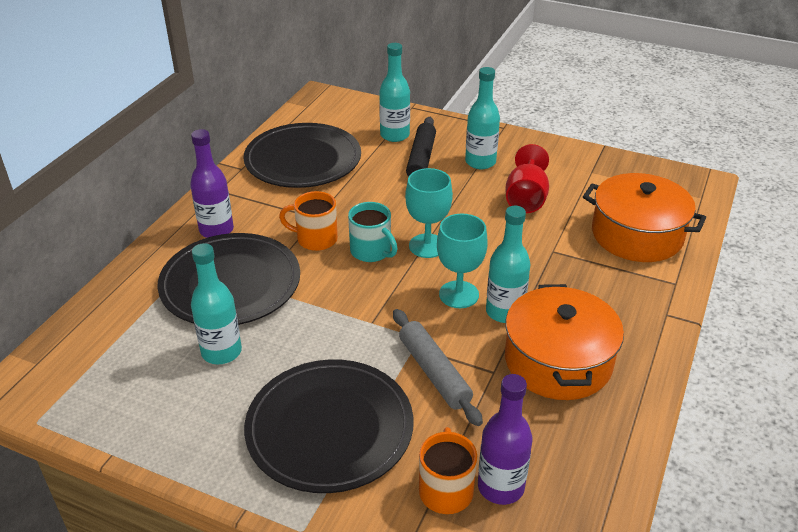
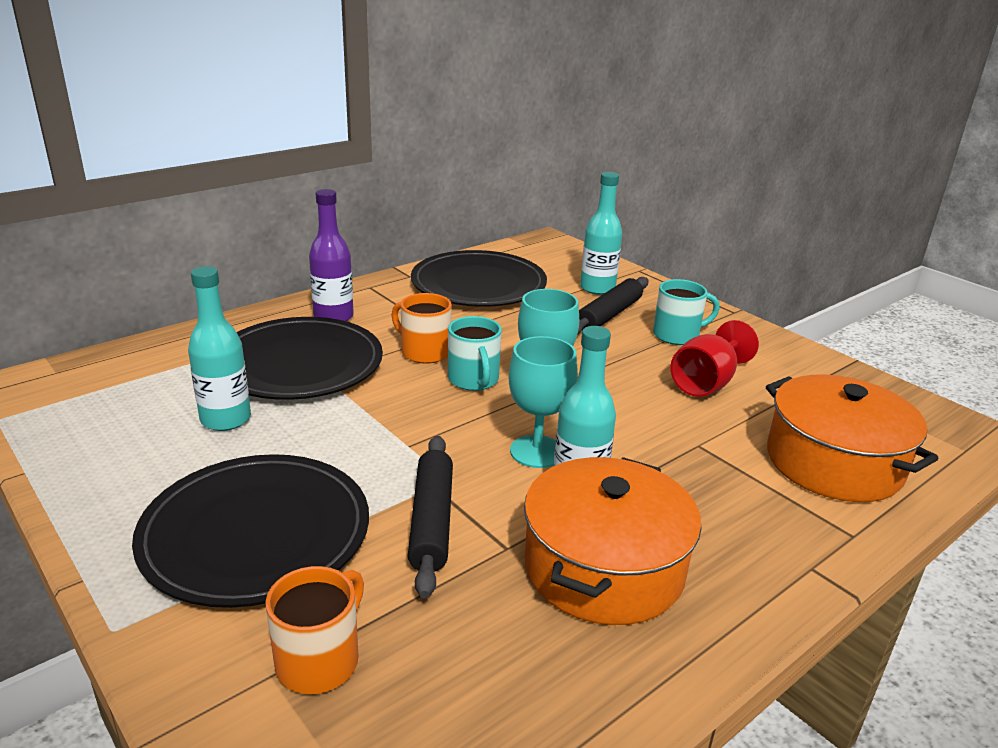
camera: 25 degrees right, 10 degrees down
grey rolling pin [393,309,483,426] -> black rolling pin [408,436,453,598]
turquoise bottle [465,67,500,169] -> turquoise mug [653,279,720,345]
purple bottle [478,374,532,505] -> none

